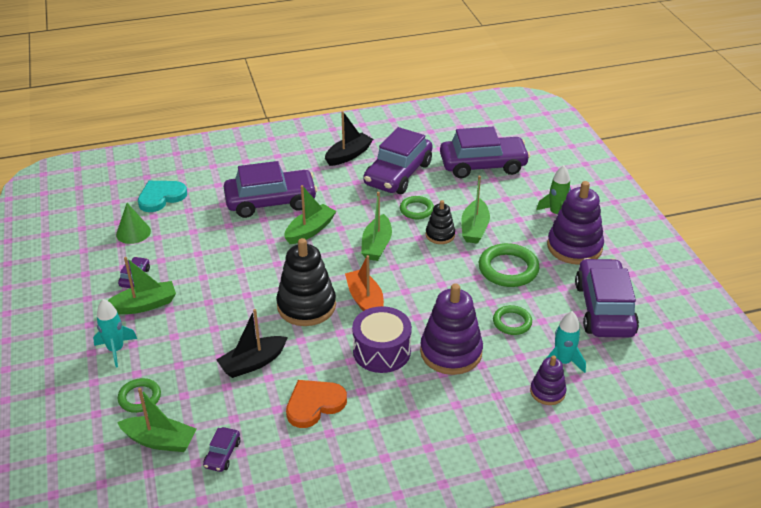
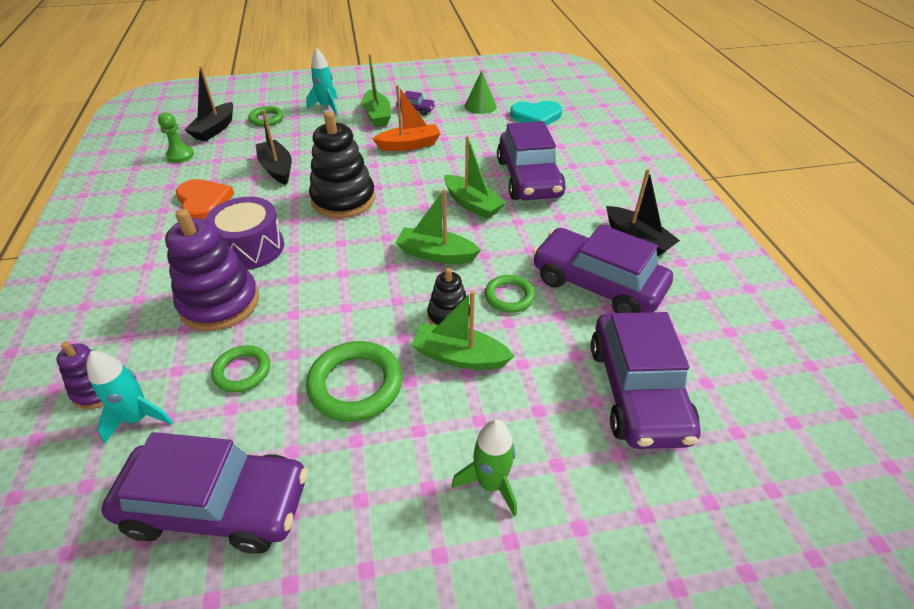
camera: 95 degrees right, 5 degrees up
green boat [117,388,197,452] -> black boat [185,66,233,141]
turquoise heart [138,181,187,212] -> turquoise heart turned 120 degrees clockwise [510,101,562,126]
purple car [203,427,240,472] -> green pawn [158,112,194,163]
orange boat [345,255,384,311] -> orange boat moved to [372,85,441,151]
purple stacking toy [547,181,604,265] -> none

